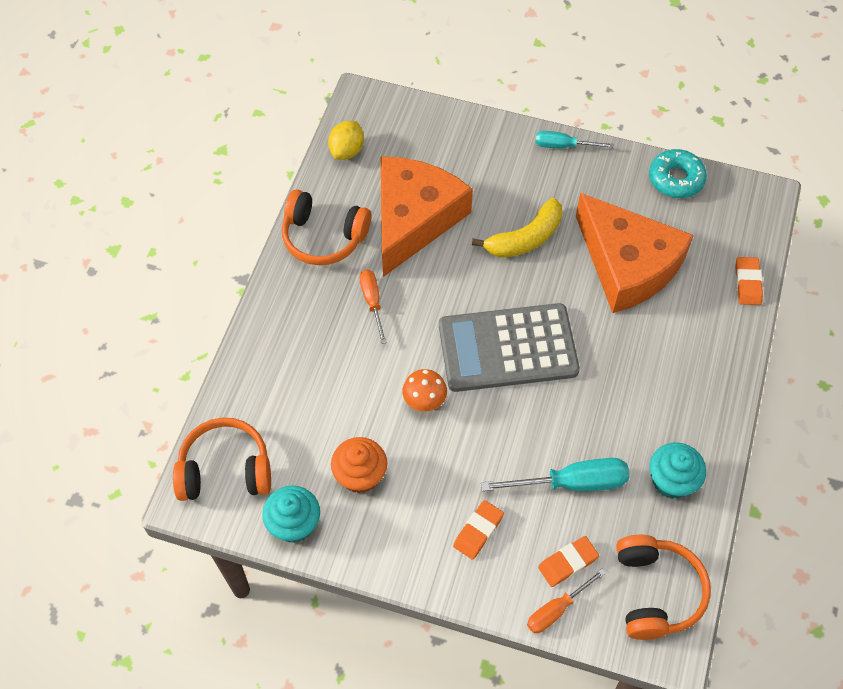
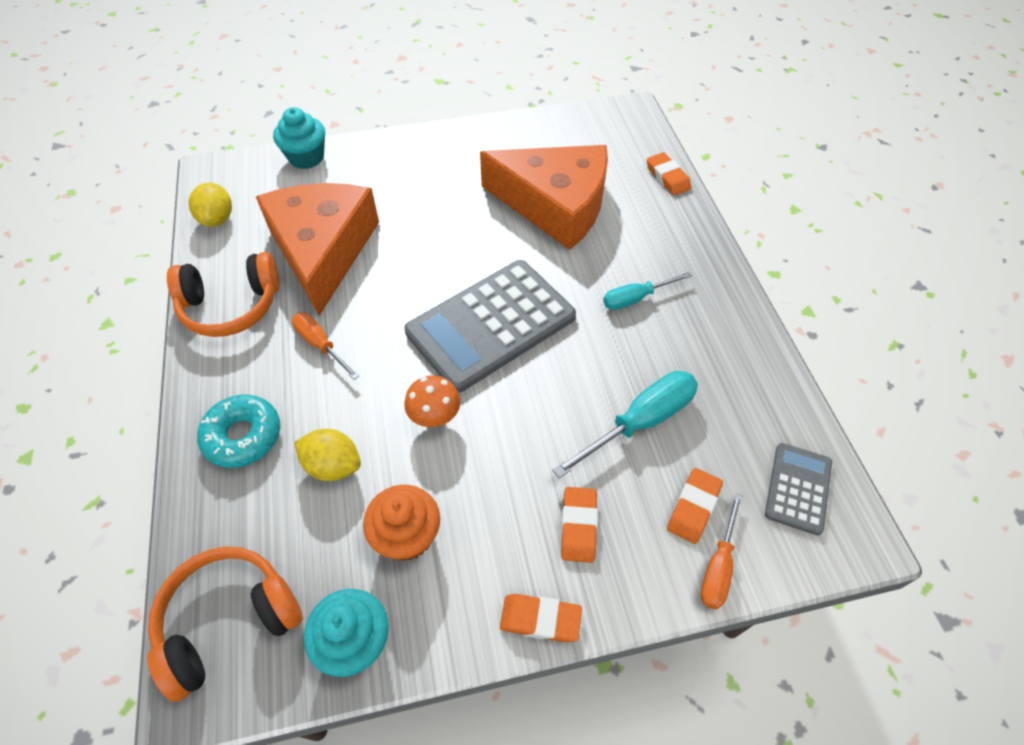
camera: 30 degrees left, 5 degrees down
yellow banana [472,198,562,258] -> none
turquoise screwdriver [536,131,614,148] -> turquoise screwdriver moved to [603,272,692,310]
orange headphones [616,535,711,640] -> grey calculator [765,443,832,535]
turquoise donut [649,149,707,198] -> turquoise donut moved to [197,395,280,468]
turquoise cupcake [649,442,706,499] -> turquoise cupcake moved to [273,107,325,169]
none -> yellow lemon [294,429,361,481]
none -> orange eraser [500,594,582,642]

